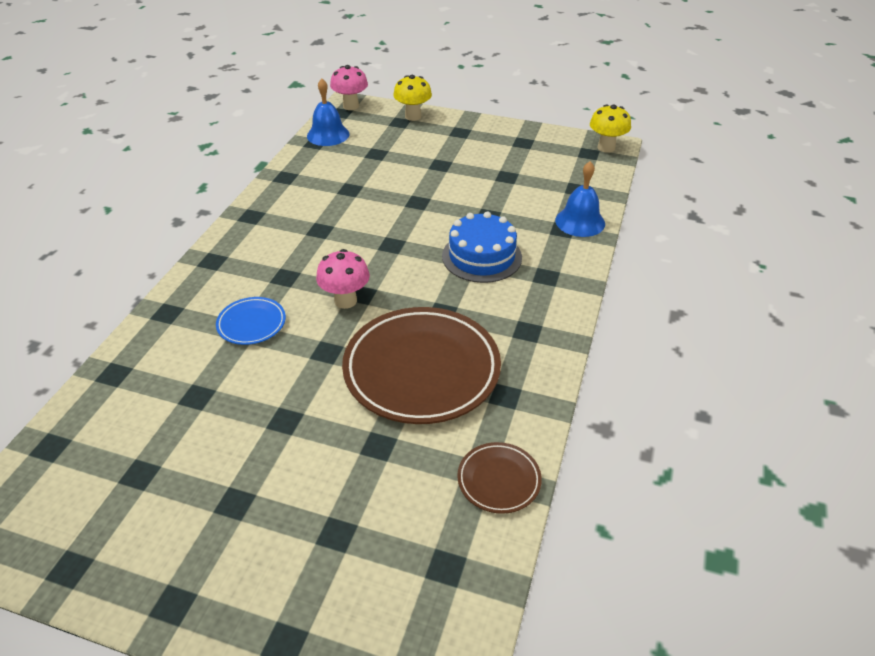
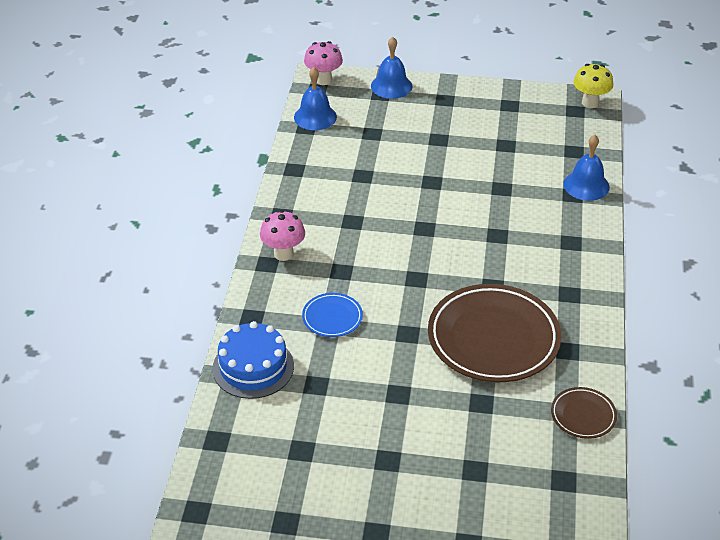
camera: 10 degrees left, 0 degrees up
pink mushroom [316,249,370,309] -> pink mushroom moved to [260,210,305,261]
yellow mushroom [393,75,432,121] -> blue bell [371,37,413,99]
blue cake [442,211,522,283] -> blue cake moved to [213,321,294,399]

